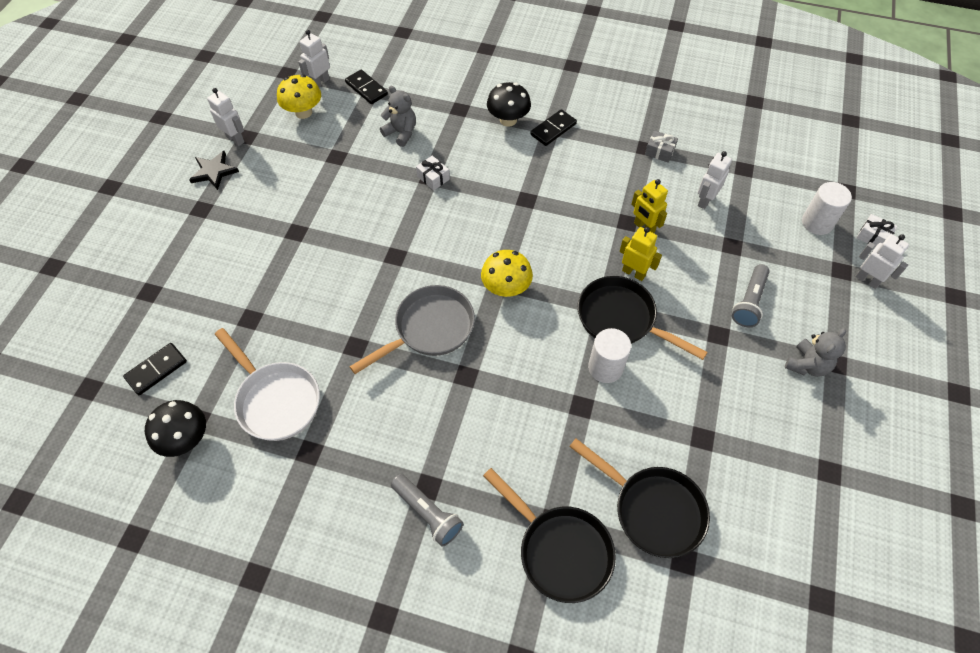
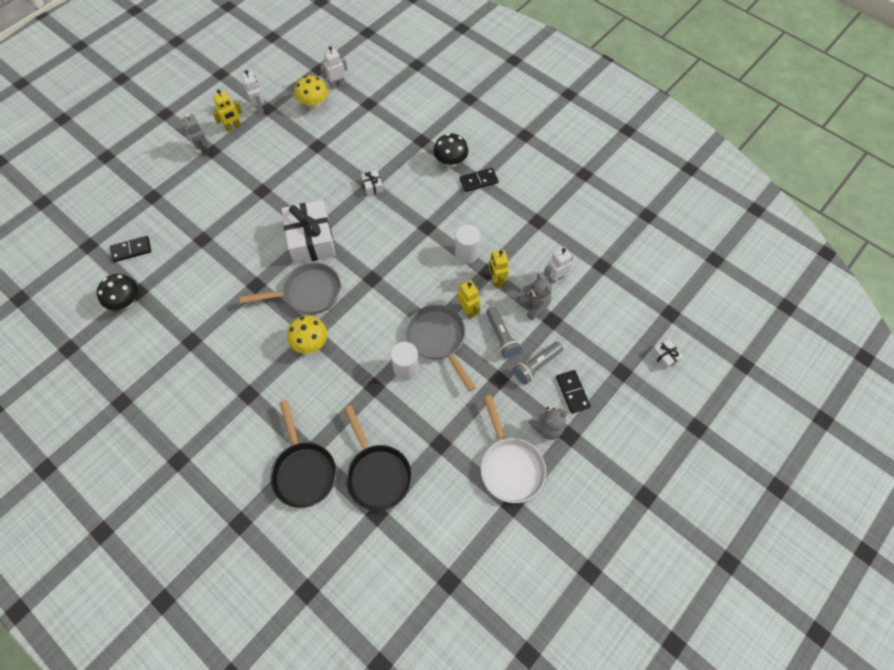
camera: 25 degrees right, 5 degrees up
black star [189,151,239,190] -> yellow robot [212,89,243,132]
white pan [215,328,320,441] -> white pan moved to [481,395,546,503]
black domino [345,70,388,104] -> black domino moved to [556,370,591,414]
grey teddy bear [380,86,416,147] -> grey teddy bear moved to [518,274,552,320]
grey flashlight [391,474,463,547] -> grey flashlight moved to [486,307,522,359]
yellow mushroom [481,250,533,297] -> yellow mushroom moved to [287,315,327,354]
black pan [577,276,708,360] -> grey pan [406,305,476,392]
grey gift [645,131,678,163] -> none
white cylinder [802,182,852,235] -> white cylinder moved to [455,225,480,264]
white robot [855,234,909,289] -> none
none -> grey robot [182,113,209,156]
none -> white gift [282,200,336,264]

